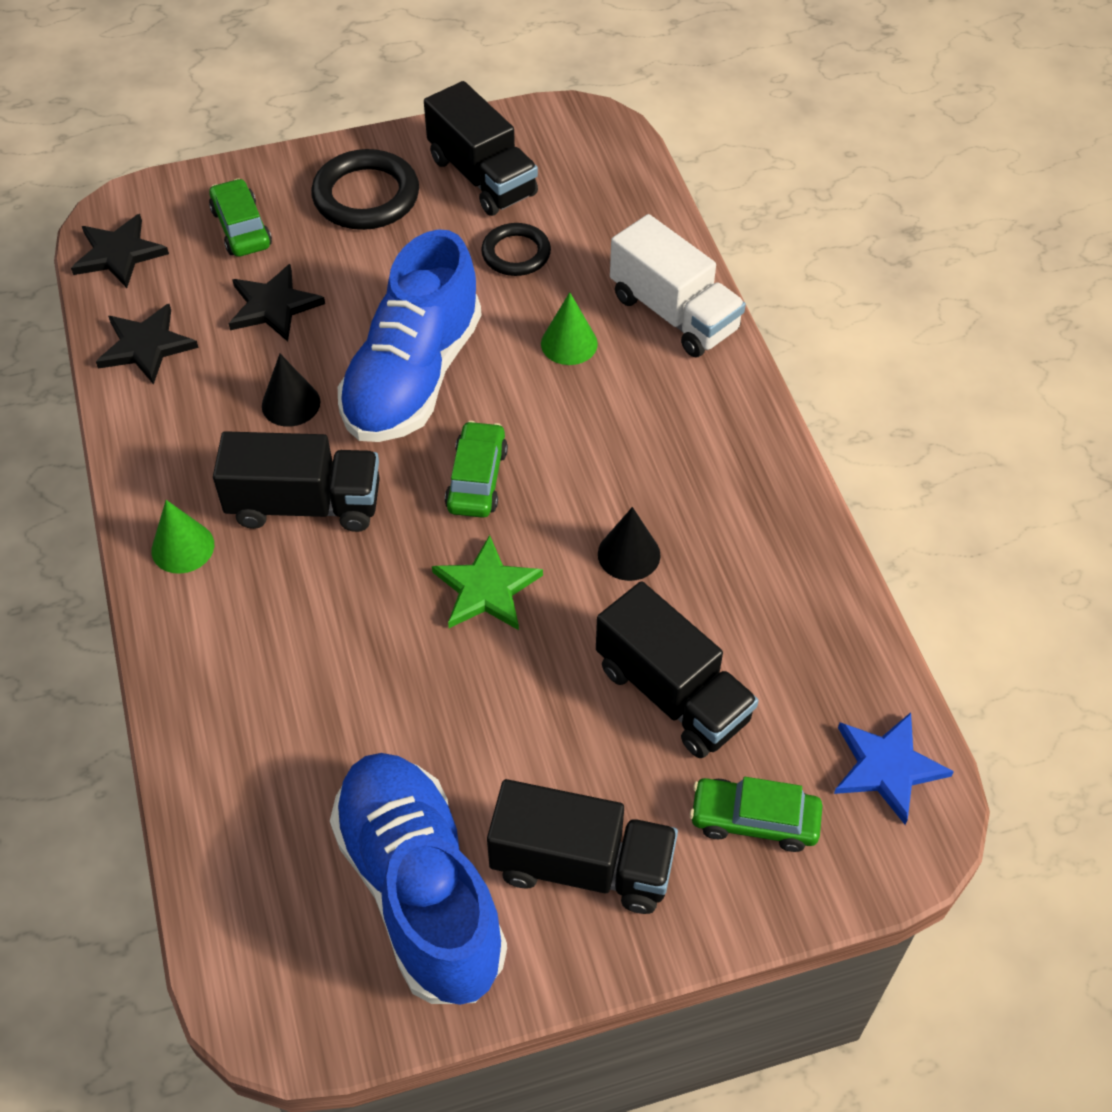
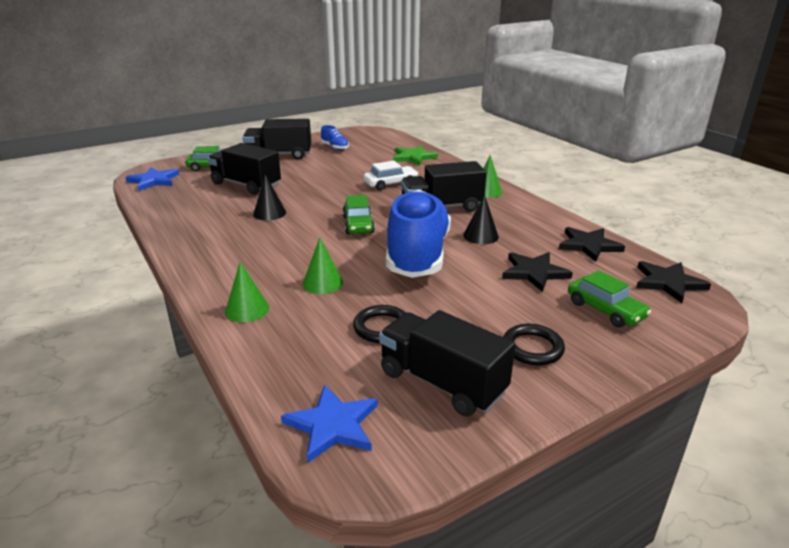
camera: 165 degrees right, 25 degrees down
black ring [311,149,419,230] -> black ring [504,324,565,365], size x0.63
blue shoe [330,753,507,1005] -> blue shoe [321,125,349,150], size x0.40
green star [432,535,543,630] -> green star moved to [393,145,438,166]
white truck [610,214,746,357] -> green cone [225,262,269,322]
none -> blue star [281,385,377,463]
none -> white car [364,161,419,190]

